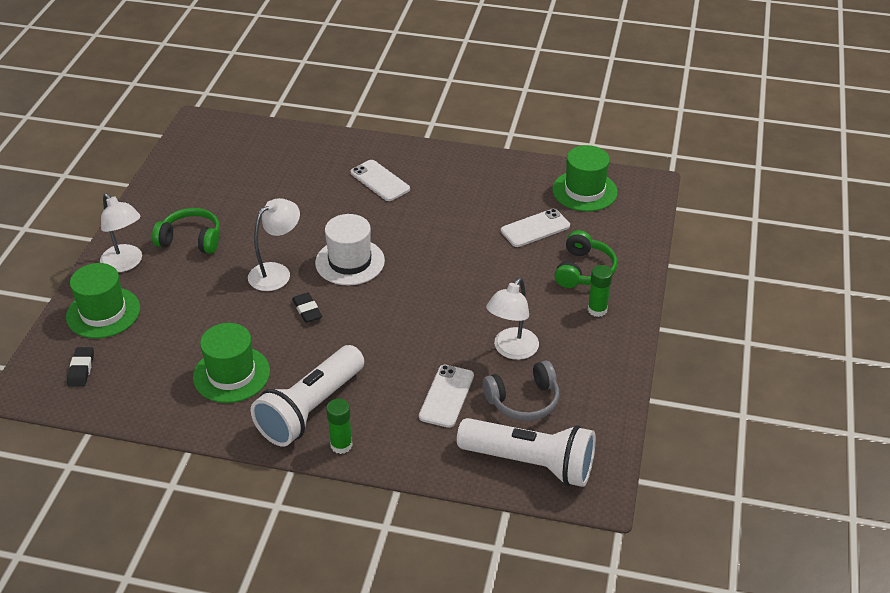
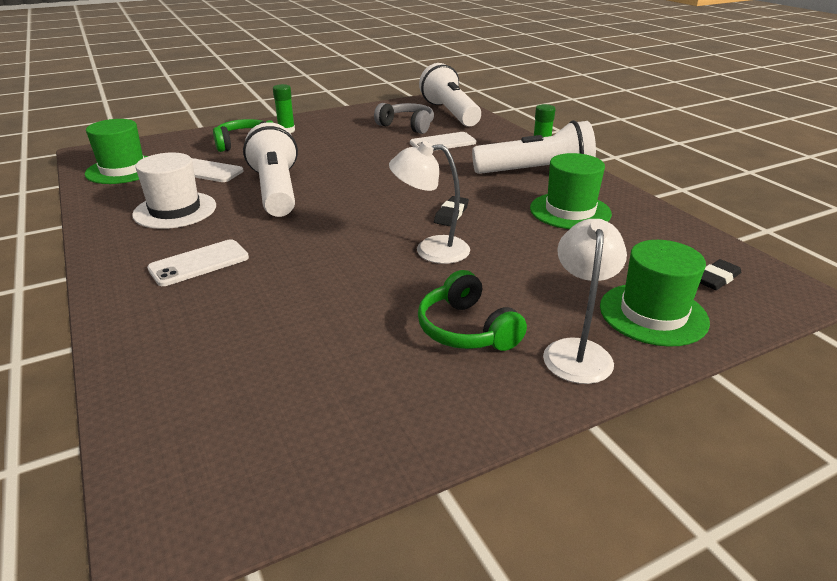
camera: 130 degrees left, 10 degrees down
white hat [315,214,385,285] -> white hat moved to [132,152,216,229]
white phone [351,160,410,201] -> white phone turned 45 degrees clockwise [147,239,249,286]
white lamp [486,278,539,360] -> none
none -> white flashlight [243,122,298,217]

